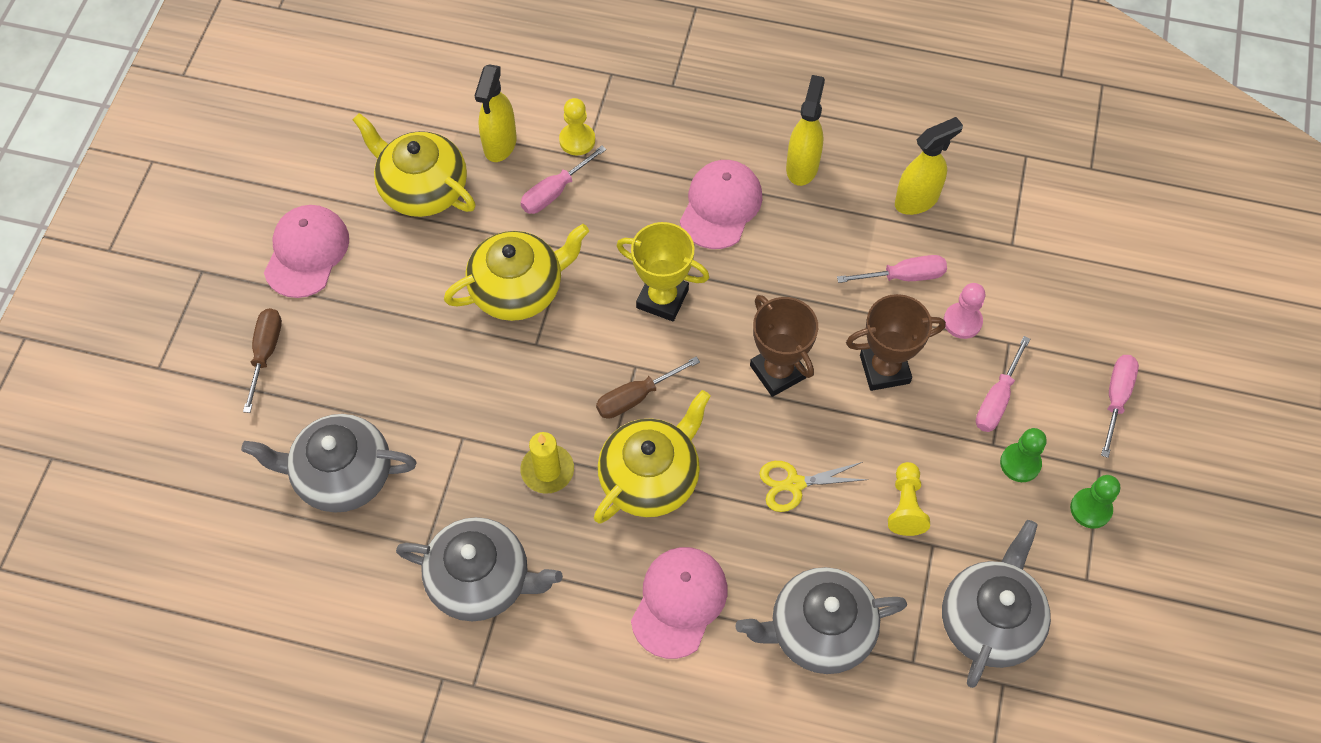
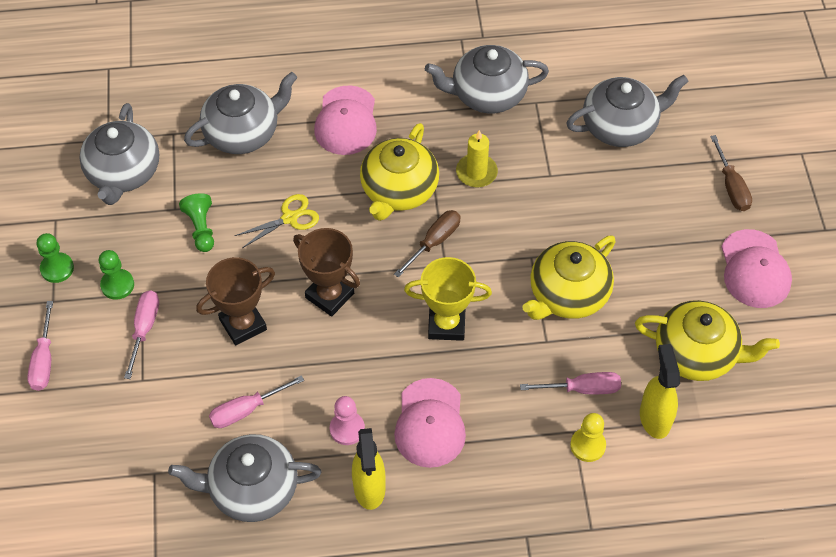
camera: 160 degrees right, 5 degrees down
pink screwdriver [521,146,606,214] -> pink screwdriver turned 60 degrees clockwise [520,372,621,394]
yellow pawn [888,462,930,536] -> green pawn [179,193,214,252]
yellow spray bottle [895,117,963,215] -> grey teapot [168,434,322,522]
pink pawn [944,283,985,339] -> pink pawn moved to [330,396,365,445]

